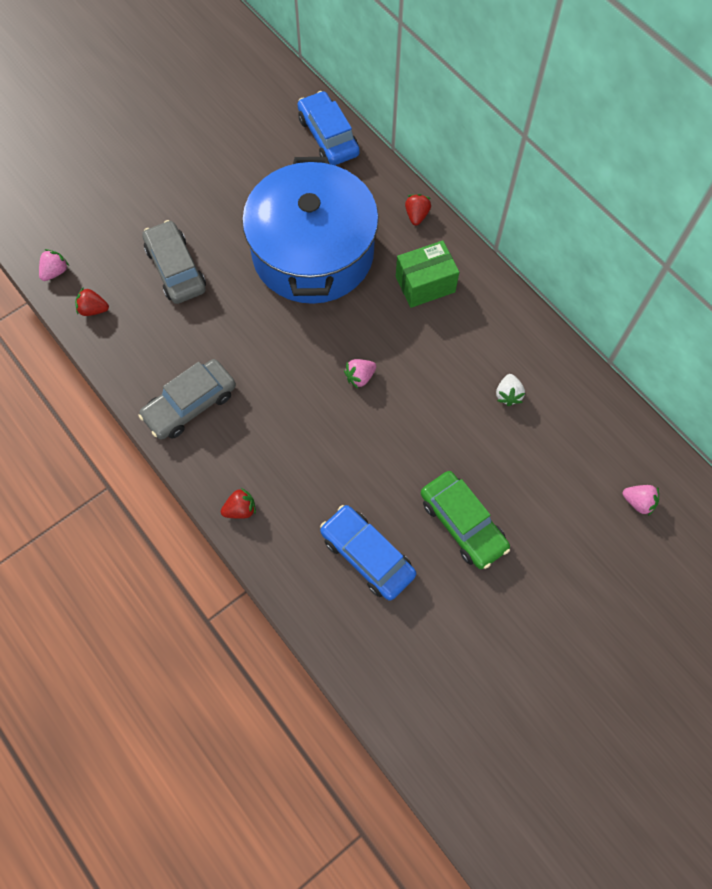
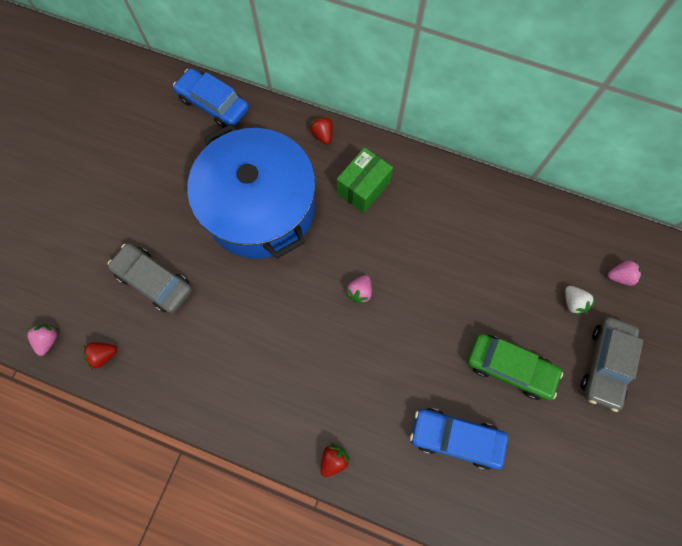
camera: 30 degrees left, 5 degrees up
grey car [138,359,236,440] -> grey car moved to [581,317,643,412]
white strawberry [496,374,525,406] -> white strawberry moved to [565,286,596,315]

